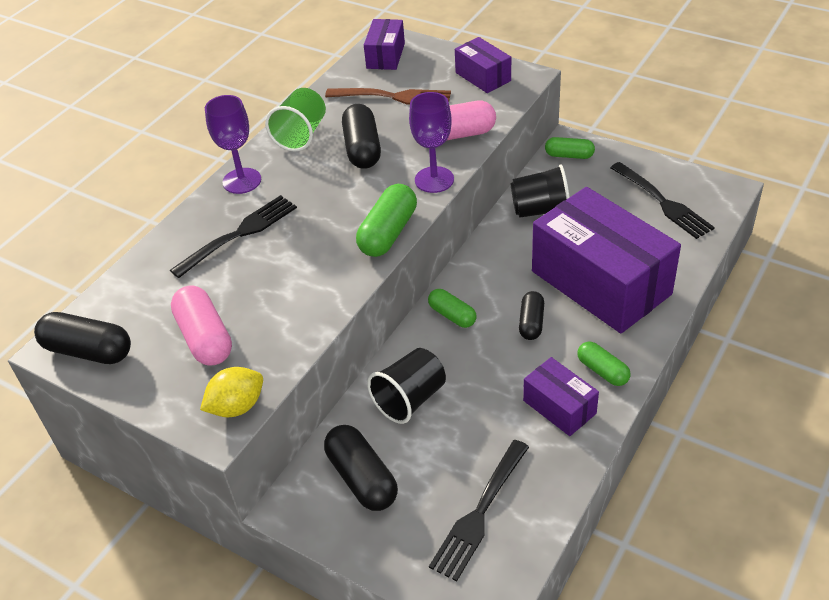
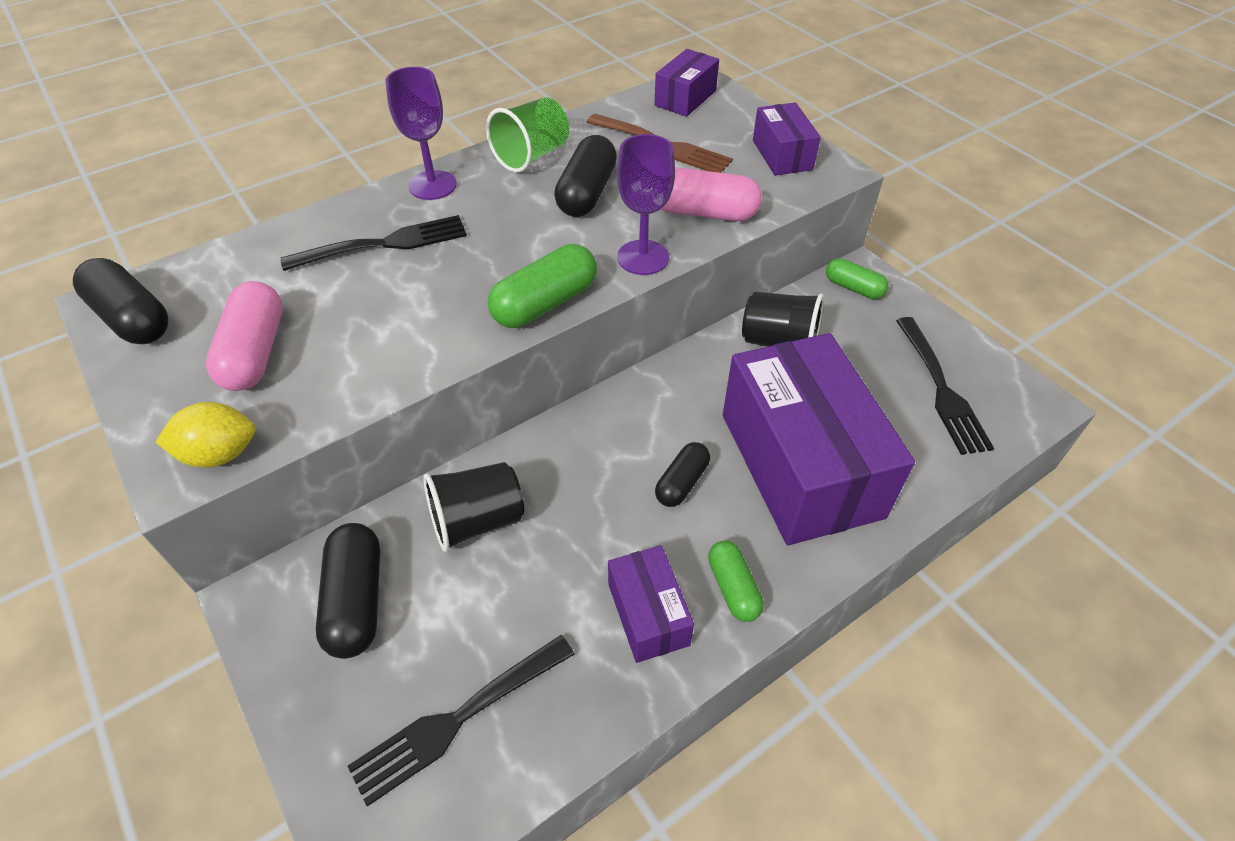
camera: 20 degrees right, 5 degrees up
green capsule [428,289,477,328] -> none

